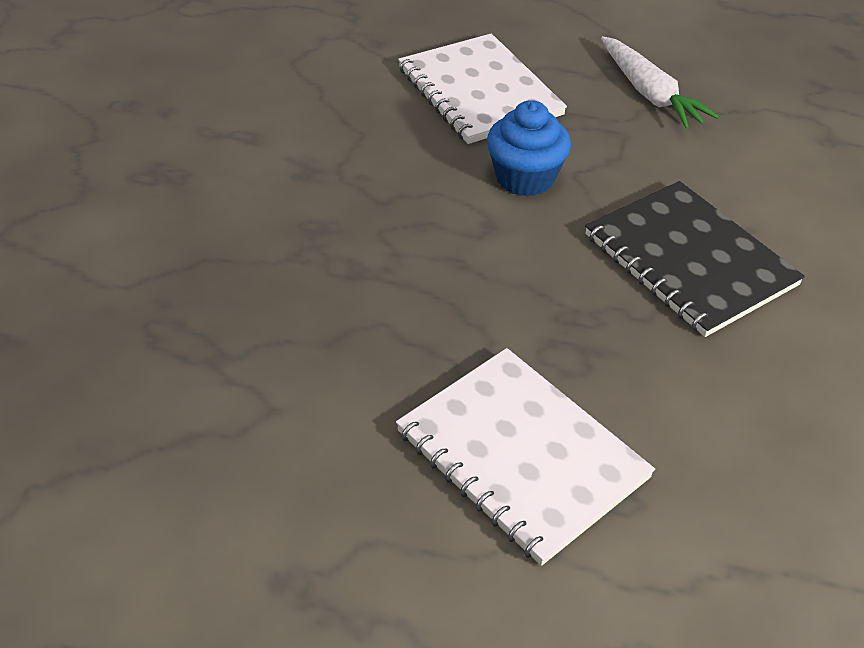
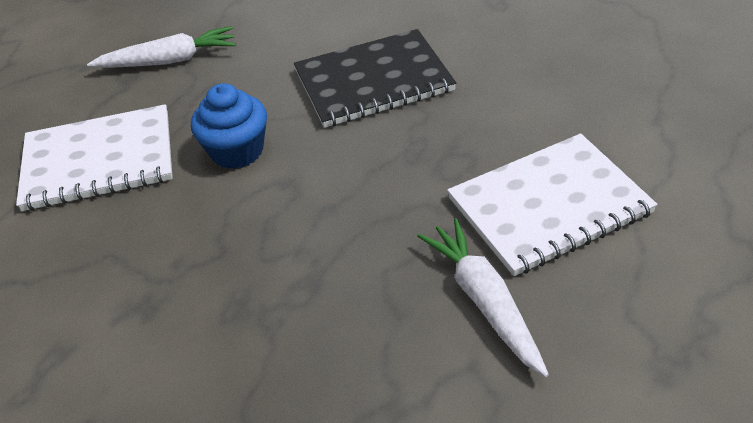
camera: 70 degrees left, 0 degrees up
none -> white carrot [417,218,549,377]

